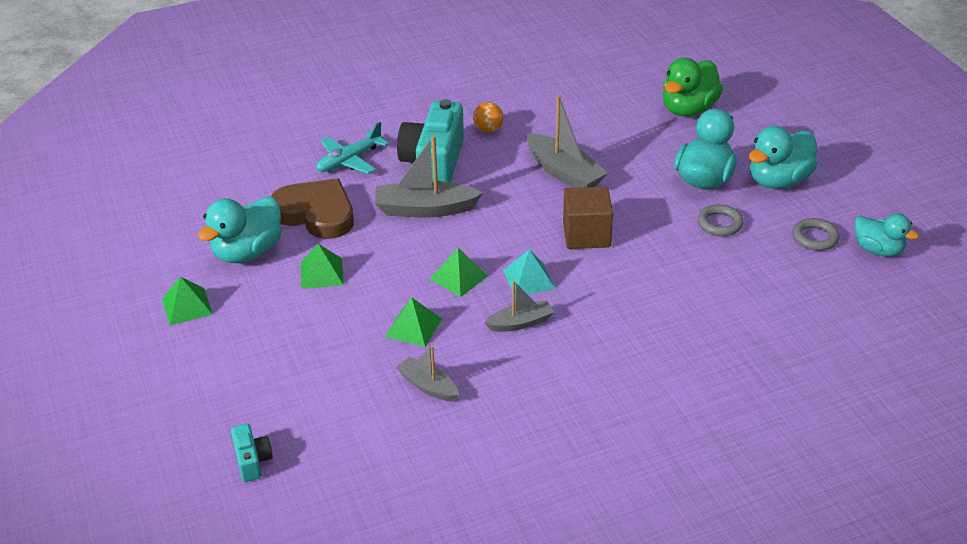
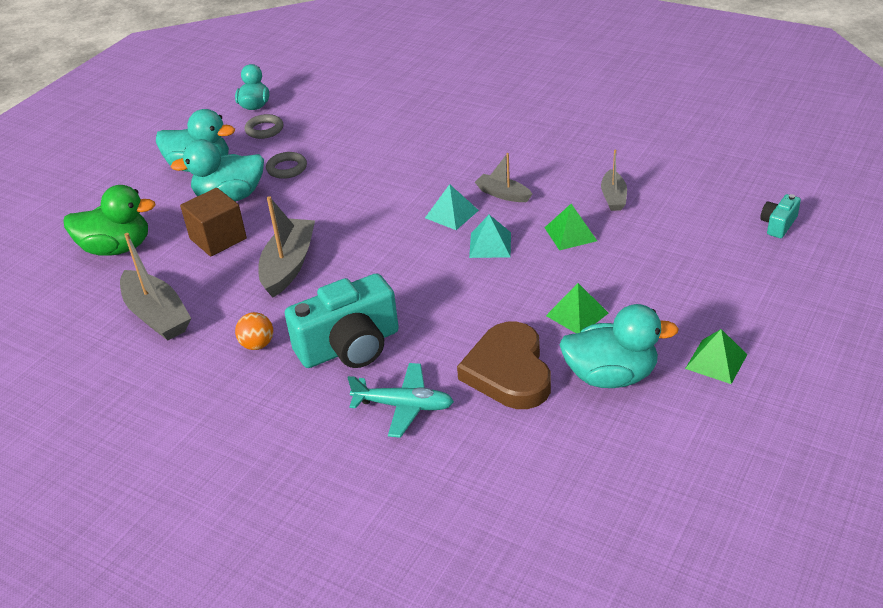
camera: 125 degrees left, 0 degrees up
grey boat [375,136,484,217] -> grey boat moved to [120,233,191,341]
green pyramid [430,248,488,297] -> turquoise pyramid [469,215,511,258]
brown cube [563,187,613,249] -> brown cube moved to [180,188,247,257]

